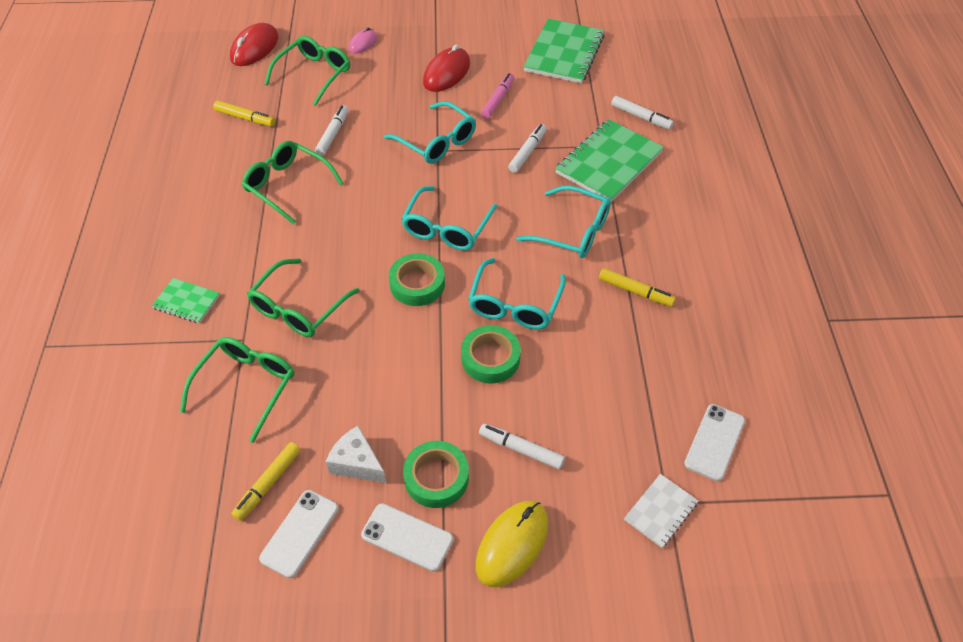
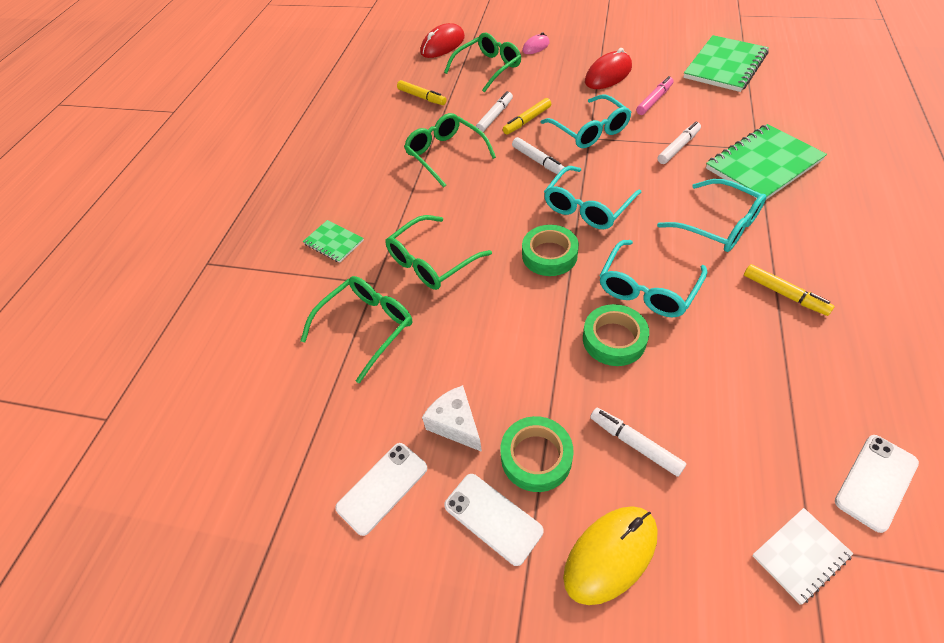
camera: 20 degrees right, 0 degrees up
yellow marker [231,442,301,521] -> yellow marker moved to [503,98,551,134]
white marker [611,96,674,129] -> white marker moved to [512,137,565,174]

